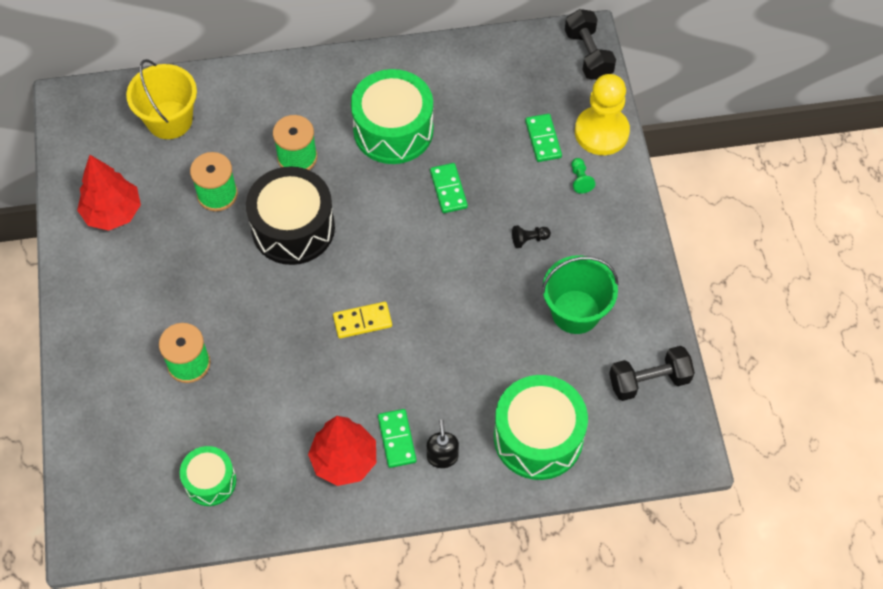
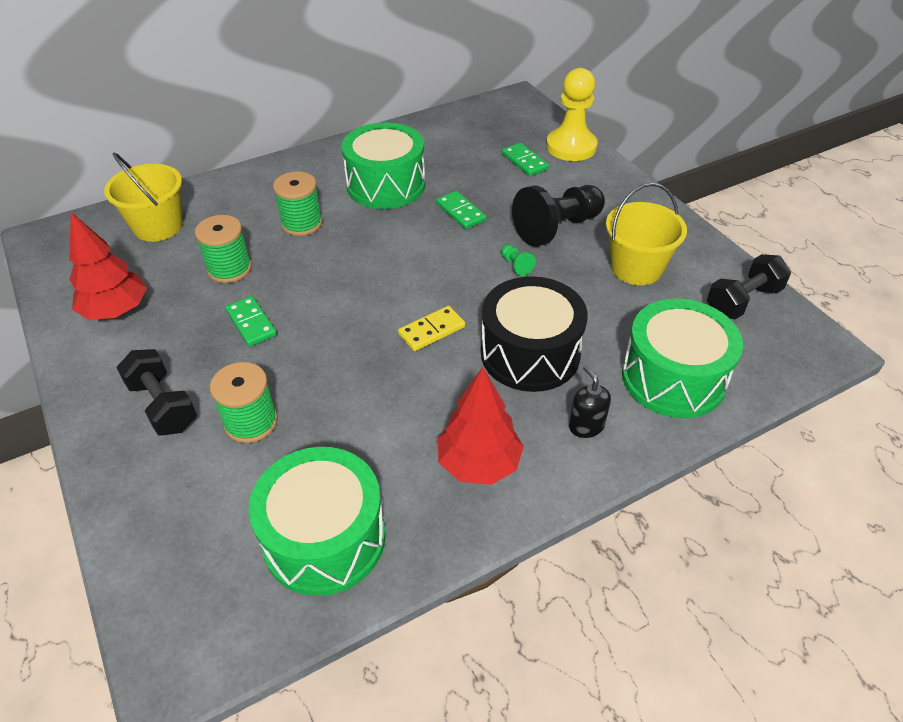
camera: 20 degrees left, 15 degrees down
green drum [180,446,236,506] -> green drum [249,447,386,596], size x1.76
black drum [246,166,335,265] -> black drum moved to [481,276,588,392]
green domino [378,409,417,468] -> green domino moved to [225,296,277,347]
black pawn [512,225,551,248] -> black pawn [512,185,605,247], size x2.49
green bucket [542,255,619,334] -> yellow bucket [606,183,687,285]
black dumbbell [565,9,616,80] -> black dumbbell moved to [116,349,197,436]
green pawn [571,158,595,194] -> green pawn moved to [501,244,536,276]

